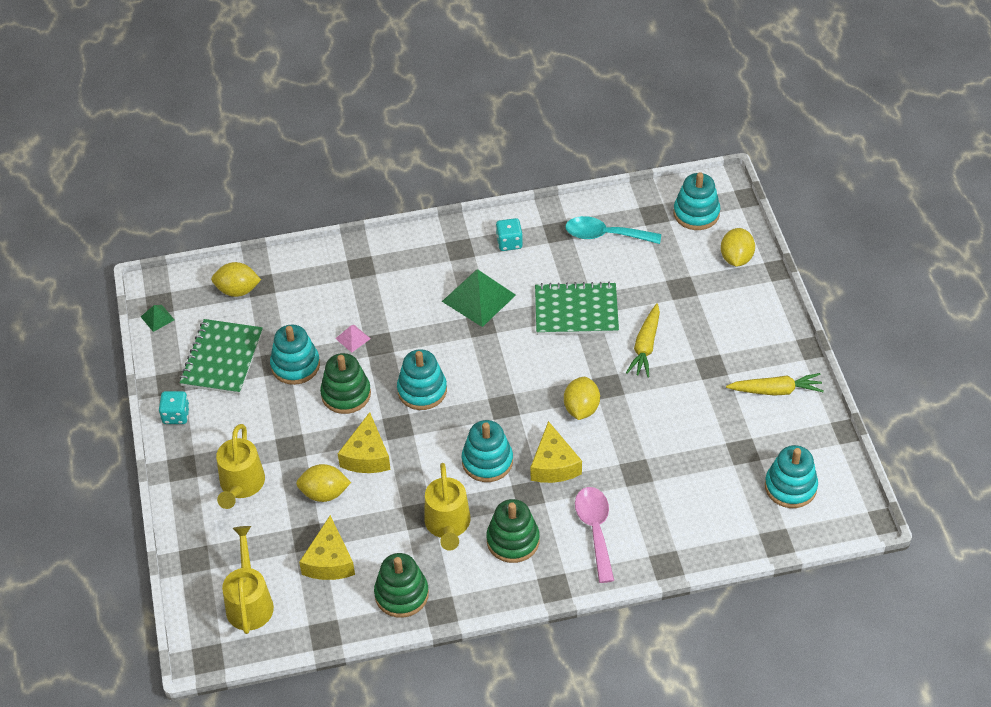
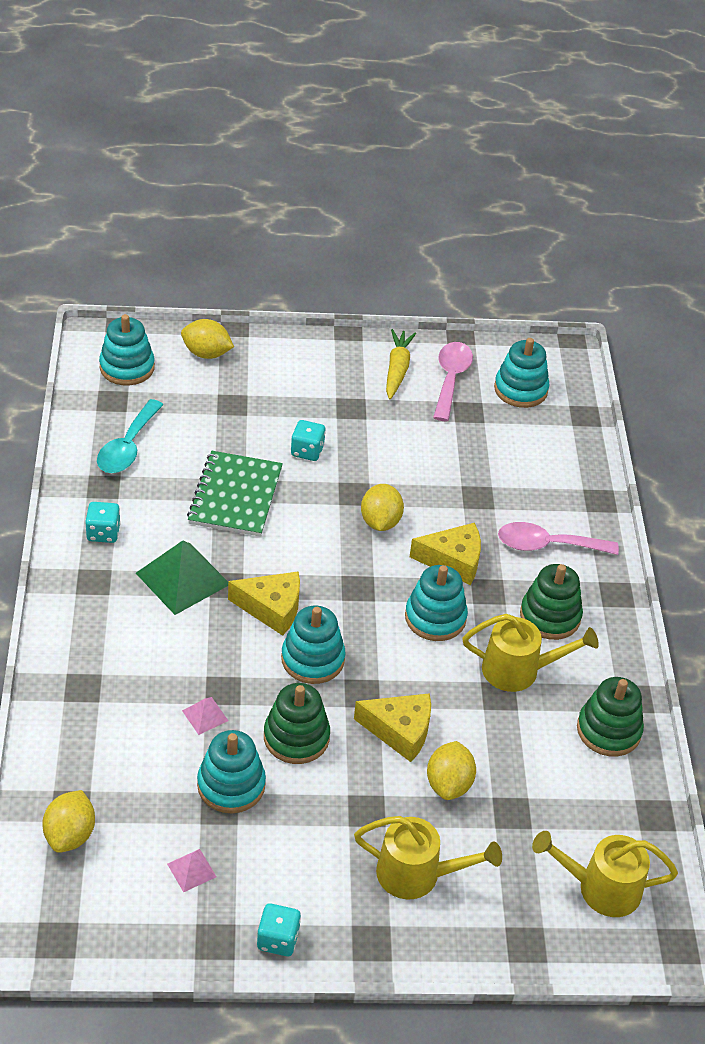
camera: 85 degrees left, 5 degrees down
green pyramid [141,305,174,332] -> none
green notebook [180,319,263,395] -> pink pyramid [167,849,217,892]
yellow cheese [299,515,355,580] -> yellow cheese moved to [228,572,300,636]
yellow lemon [564,377,600,420] -> yellow lemon turned 75 degrees clockwise [361,484,404,531]
yellow carrot [626,303,660,378] -> turquoise dice [291,420,326,461]
none -> pink spoon [433,342,473,421]

